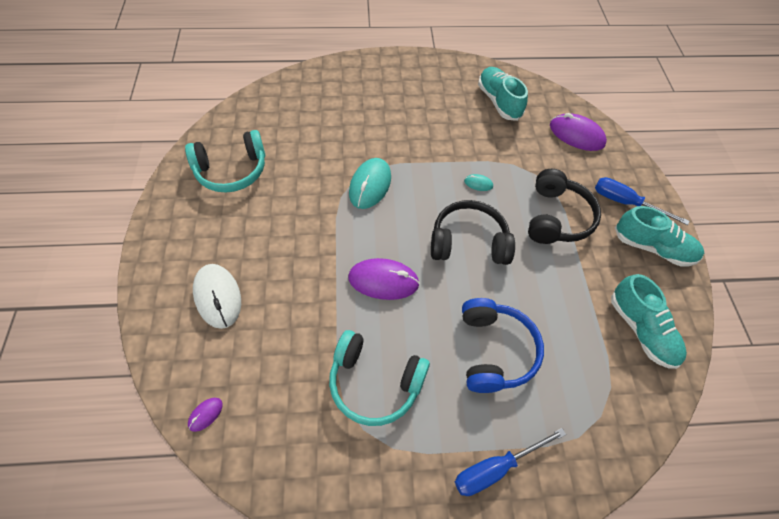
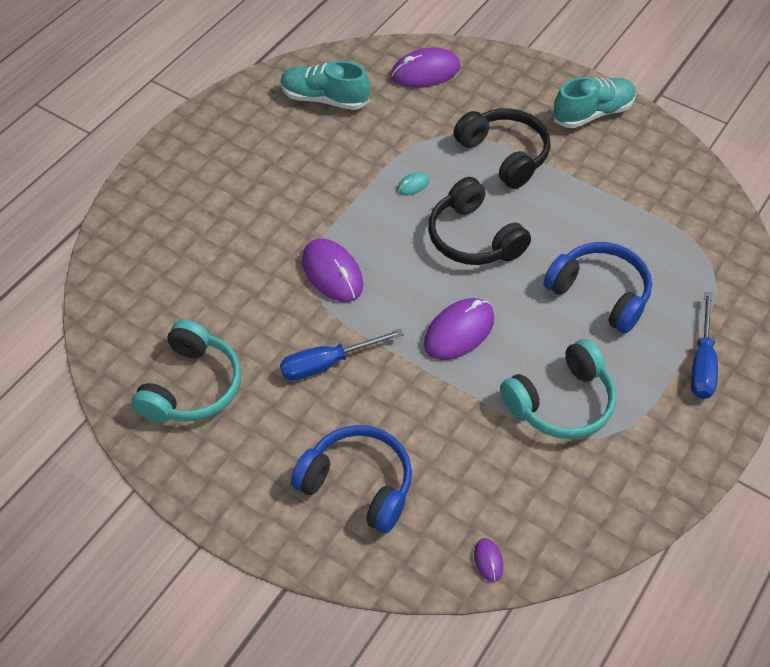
camera: 50 degrees left, 5 degrees down
white mouse [193,264,241,329] -> blue headphones [291,425,412,534]
turquoise mouse [349,158,391,209] -> purple mouse [302,239,363,302]
black headphones [431,200,515,265] -> black headphones turned 75 degrees counterclockwise [428,177,531,265]
blue screwdriver [595,177,689,225] -> blue screwdriver moved to [280,329,404,381]
turquoise shoe [611,274,687,369] -> none

